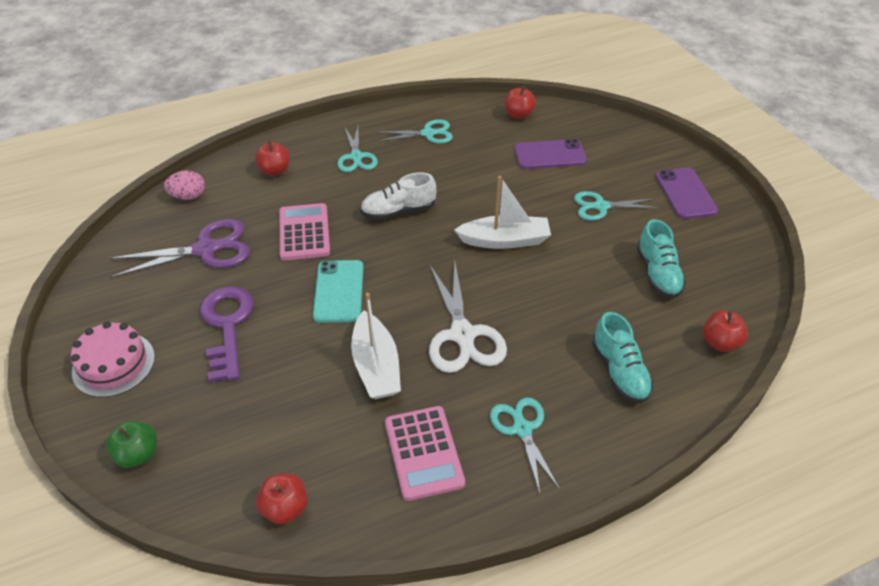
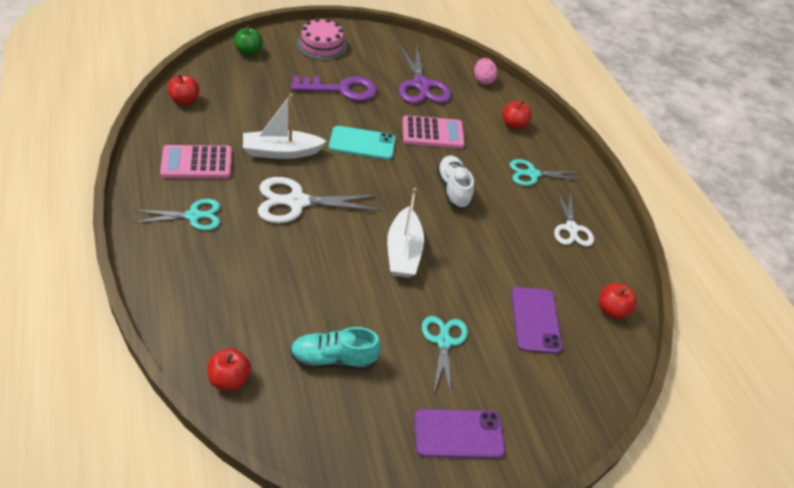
camera: 90 degrees right, 0 degrees up
turquoise scissors [377,119,453,144] -> white scissors [554,191,594,247]
turquoise shoe [592,312,653,404] -> none

